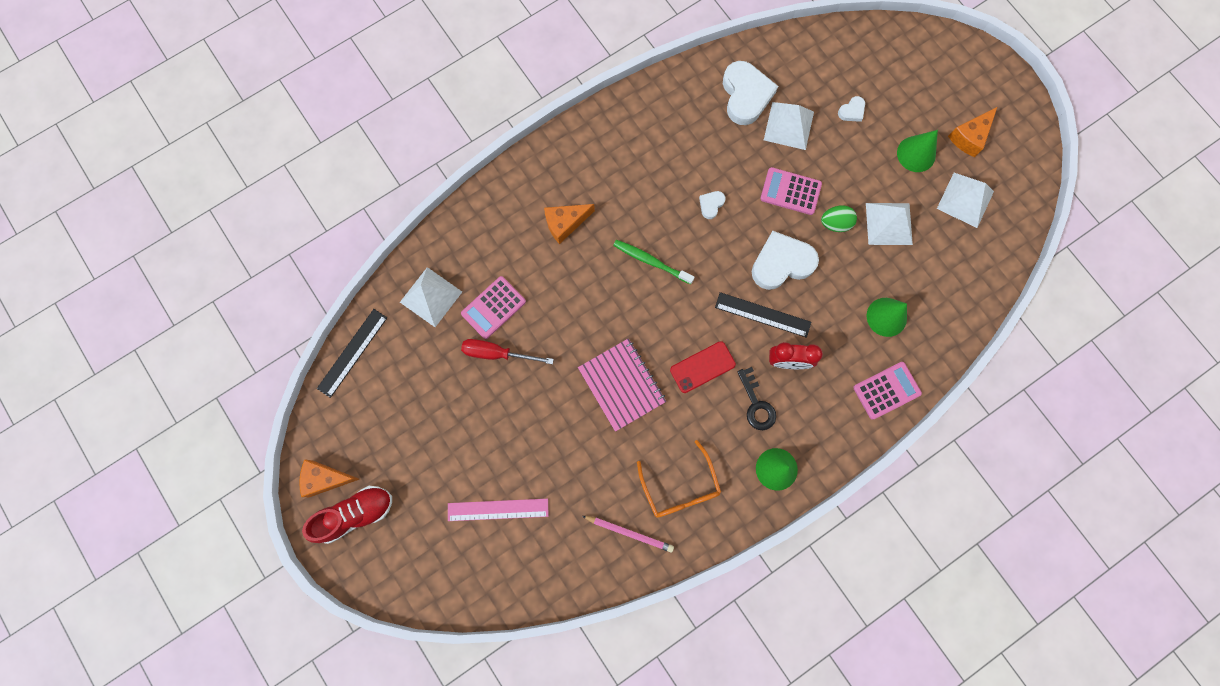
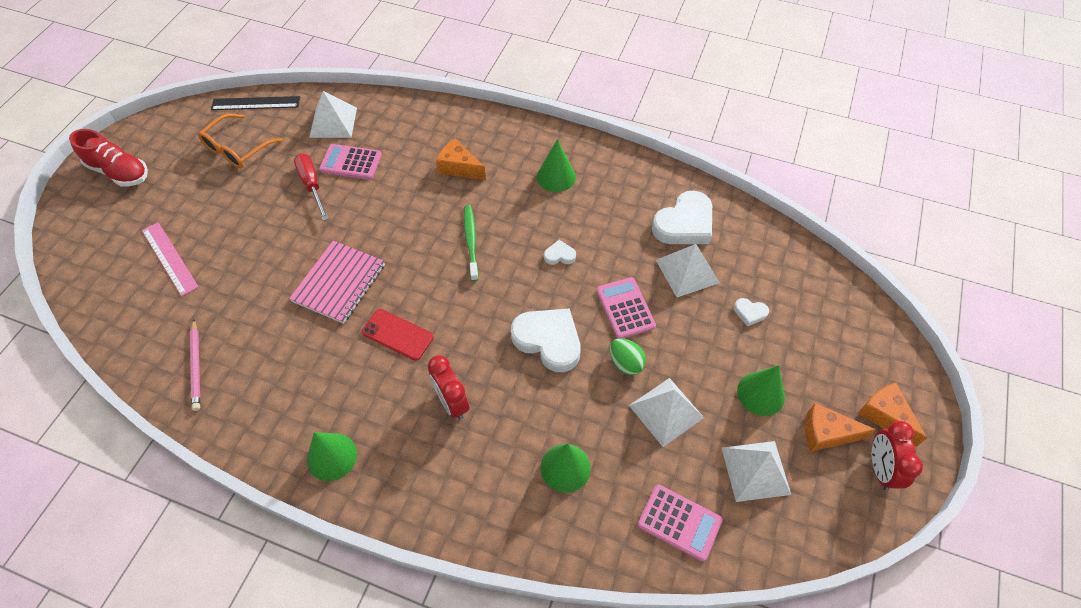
camera: 55 degrees right, 20 degrees down
orange cheese [299,459,359,497] -> orange cheese moved to [858,383,927,447]
orange glasses [637,440,721,518] -> orange glasses moved to [198,114,283,169]
black ruler [715,292,811,338] -> none
black key [737,367,776,430] -> none
pink calculator [853,362,922,419] -> pink calculator moved to [638,485,723,561]
none -> green cone [537,139,576,192]
none -> red clock [872,421,923,491]

